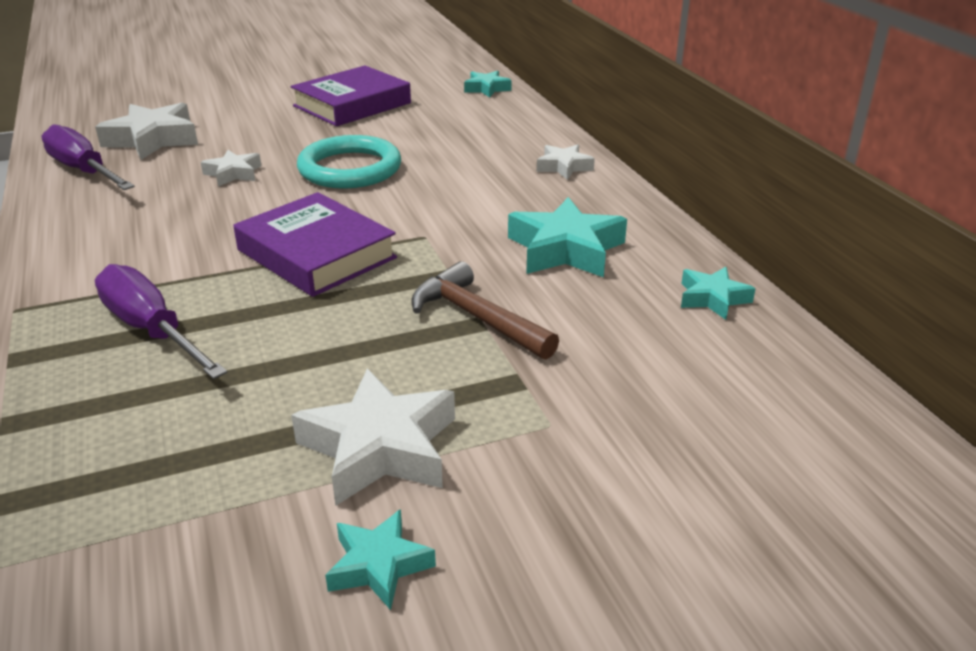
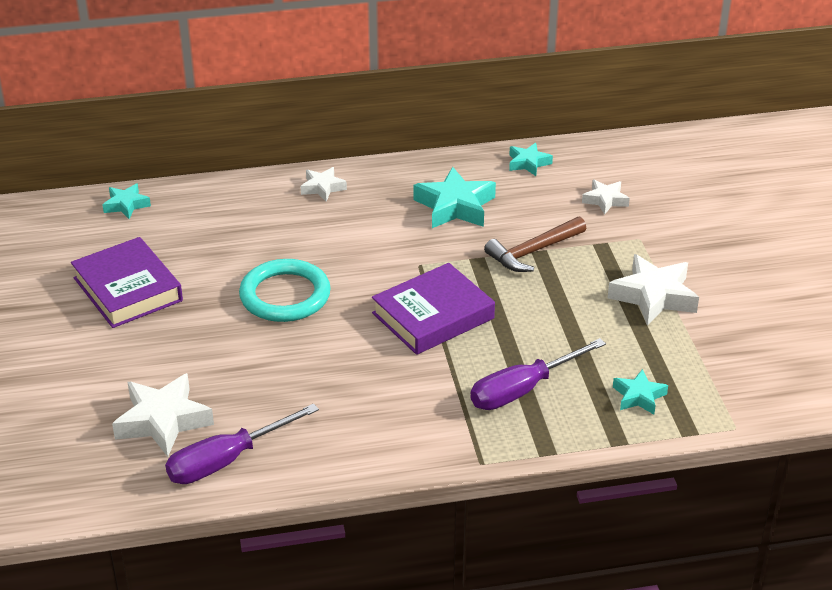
camera: 80 degrees left, 5 degrees up
white star [201,150,261,186] -> white star moved to [582,179,630,215]
turquoise star [325,509,436,610] -> turquoise star moved to [613,369,668,414]

